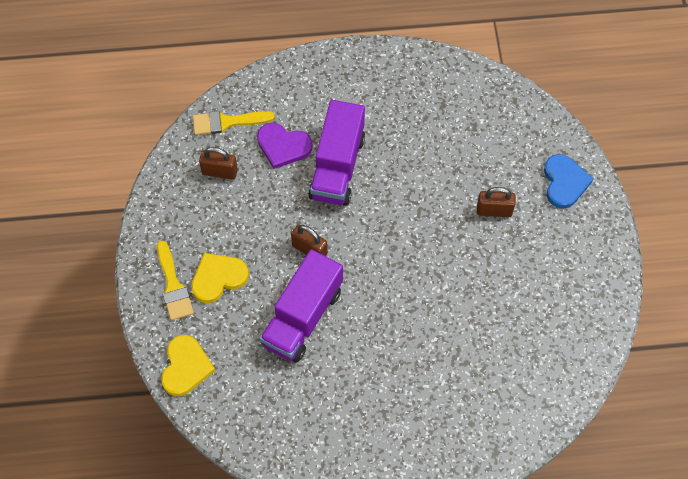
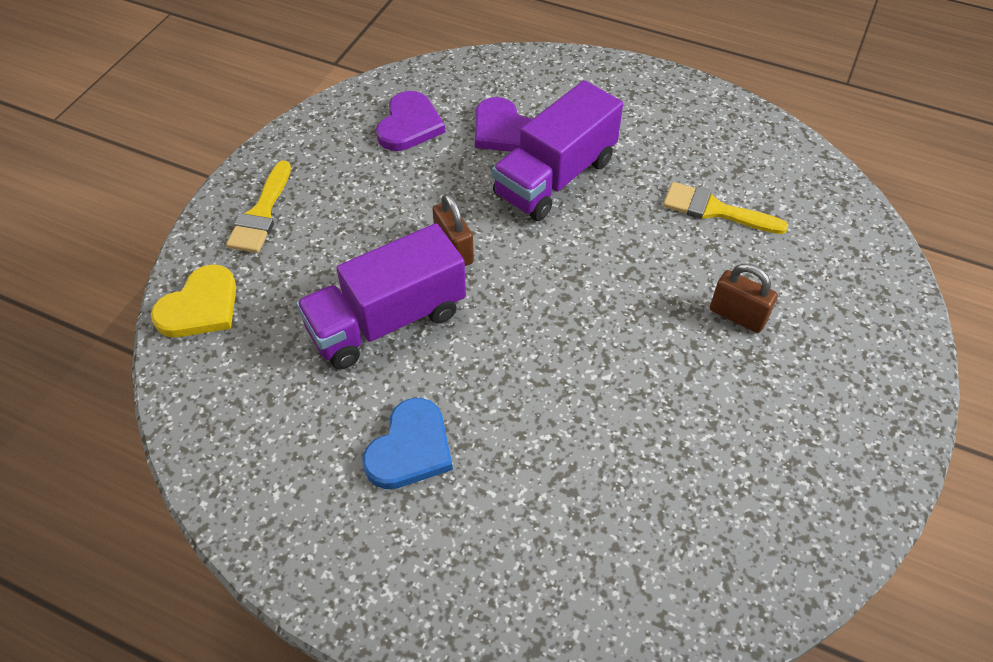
camera: 30 degrees right, 10 degrees down
yellow heart [191,253,249,303] -> none
yellow brush [193,111,275,135] -> yellow brush moved to [663,182,788,234]
brown padlock [199,147,238,180] -> purple heart [376,91,445,151]
blue heart [544,154,593,209] -> blue heart moved to [362,398,453,489]

